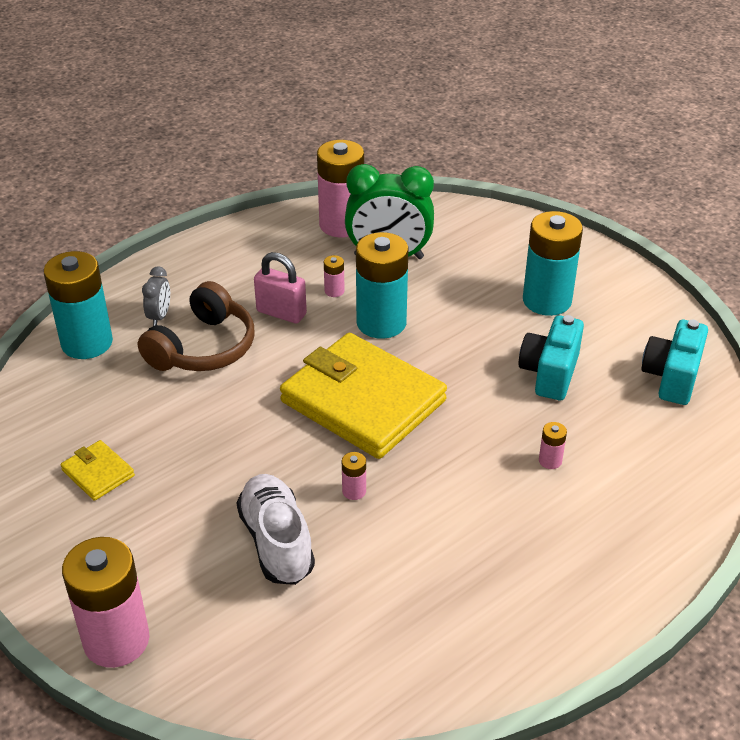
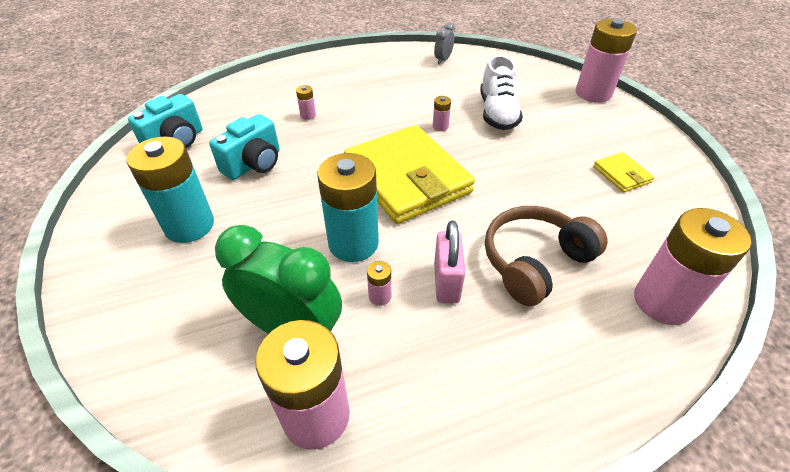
camera: 160 degrees left, 5 degrees up
turquoise battery [44,251,113,359] -> pink battery [634,208,752,325]
grey clock [142,266,170,326] -> grey clock moved to [434,23,455,64]
pink padlock [254,252,307,324] -> pink padlock turned 45 degrees clockwise [434,221,465,303]

